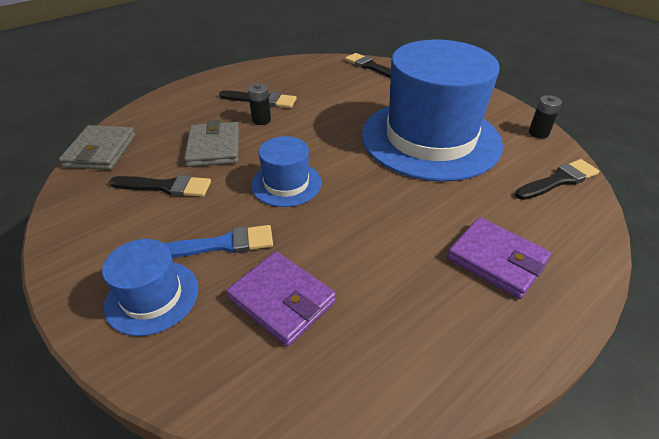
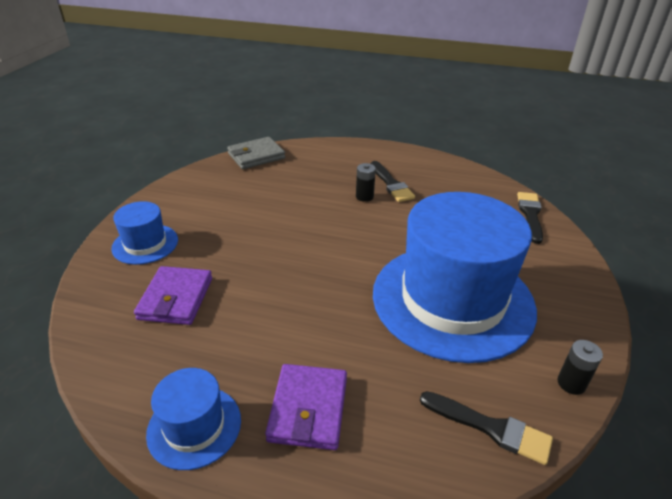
camera: 55 degrees right, 5 degrees down
black brush [109,175,211,197] -> none
blue brush [164,225,273,258] -> none
grey wallet [184,120,239,167] -> none
blue hat [251,136,322,207] -> blue hat moved to [146,368,241,470]

